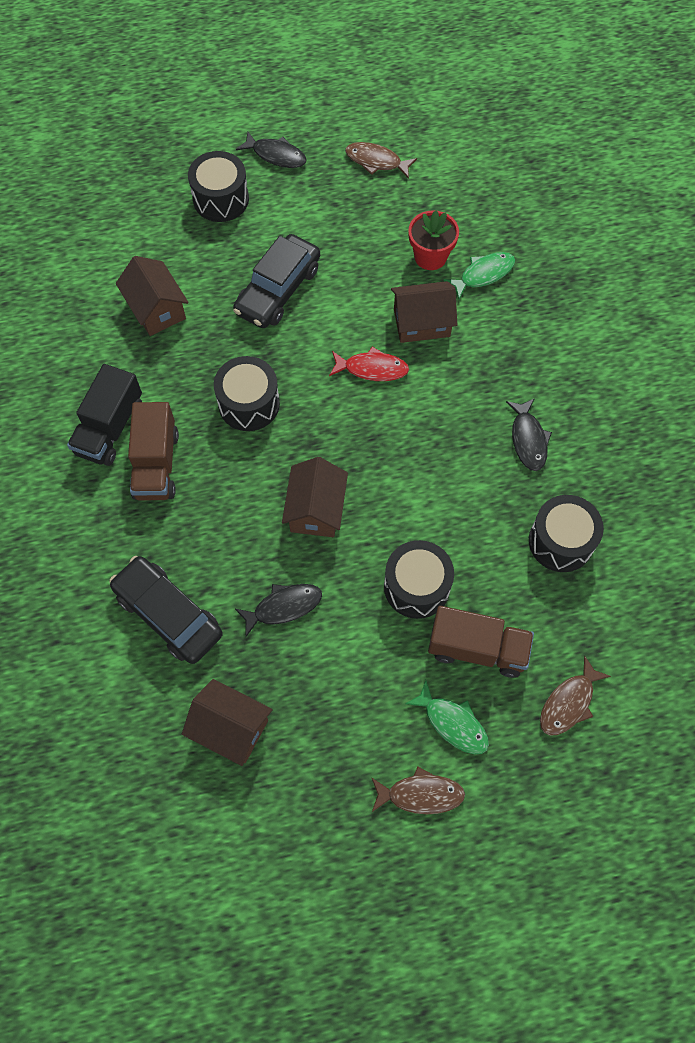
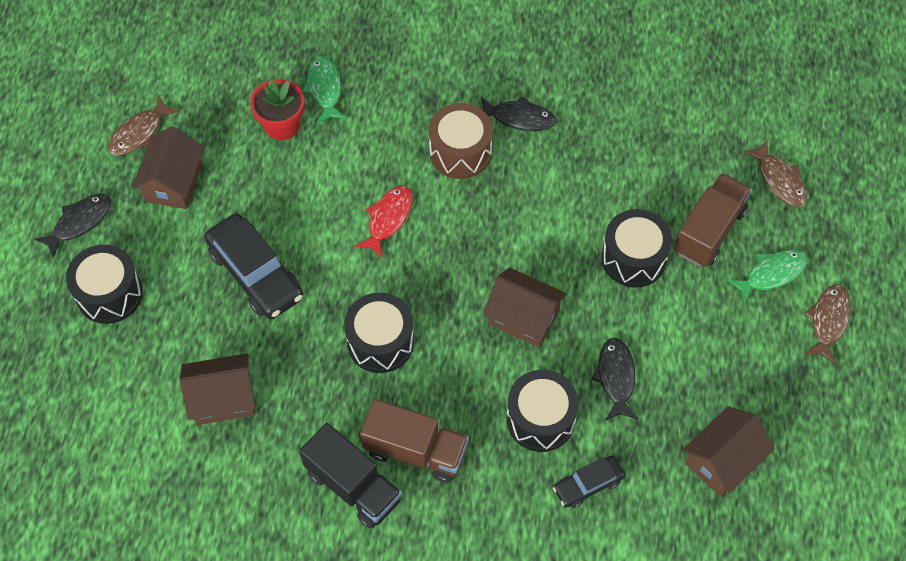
camera: 70 degrees left, 5 degrees down
black car [109,556,223,664] -> black car [553,456,625,508], size x0.55
brown house [391,281,457,343] -> brown house moved to [132,126,204,209]
black drum [529,495,604,572] -> black drum moved to [506,370,579,452]
none -> brown drum [429,103,493,179]

